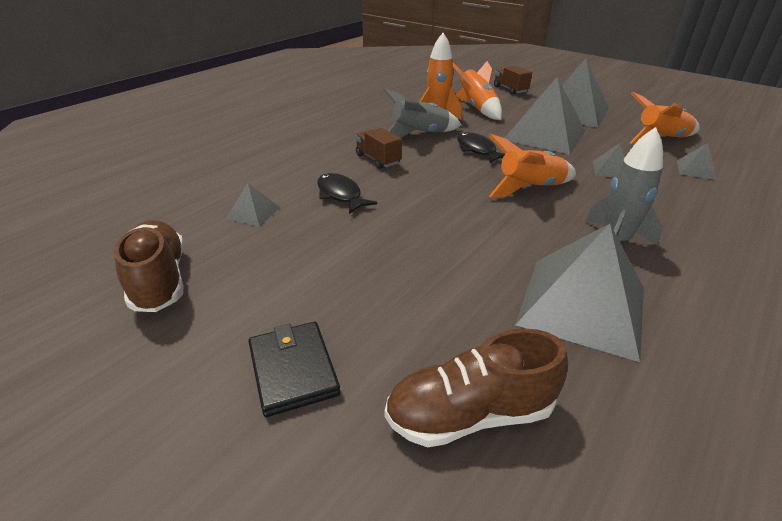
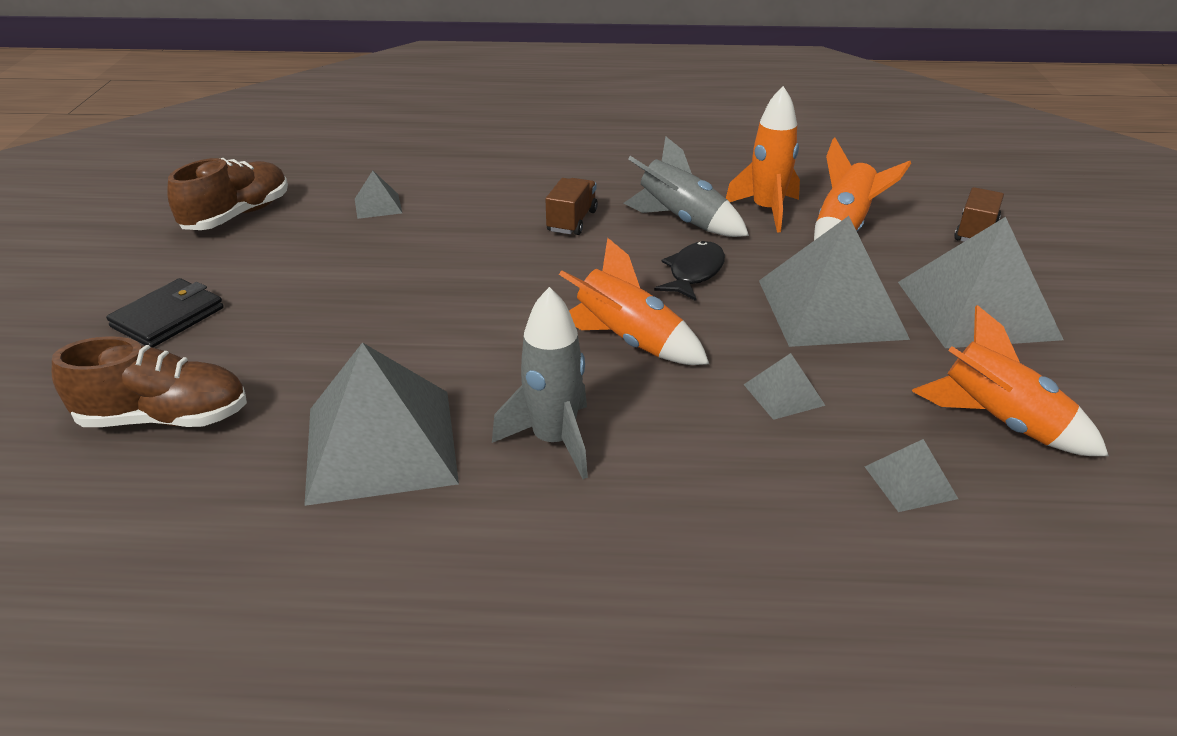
camera: 55 degrees right, 0 degrees up
black fish [317,173,377,214] -> none
brown shoe [385,329,568,447] -> brown shoe turned 135 degrees clockwise [52,336,247,427]

